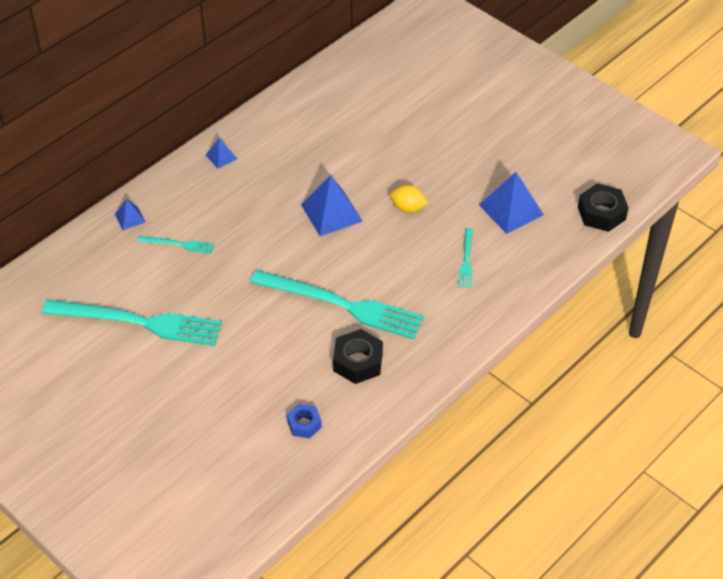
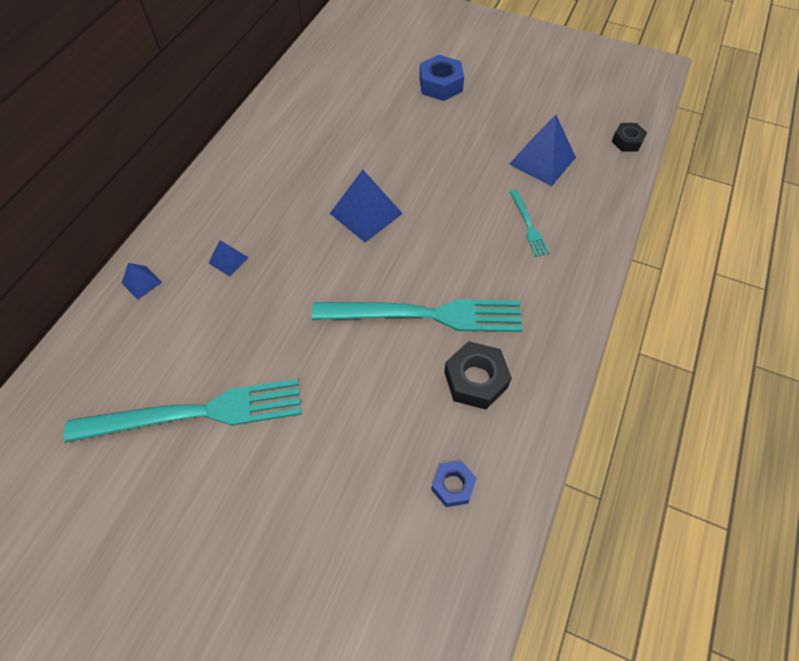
camera: 20 degrees left, 10 degrees up
turquoise fork [138,236,214,254] -> none
blue pyramid [206,138,237,168] -> blue pyramid moved to [208,240,248,276]
yellow lemon [390,185,428,213] -> none
black nut [578,183,629,232] -> black nut [611,123,647,151], size x0.63
none -> blue nut [419,55,464,101]

